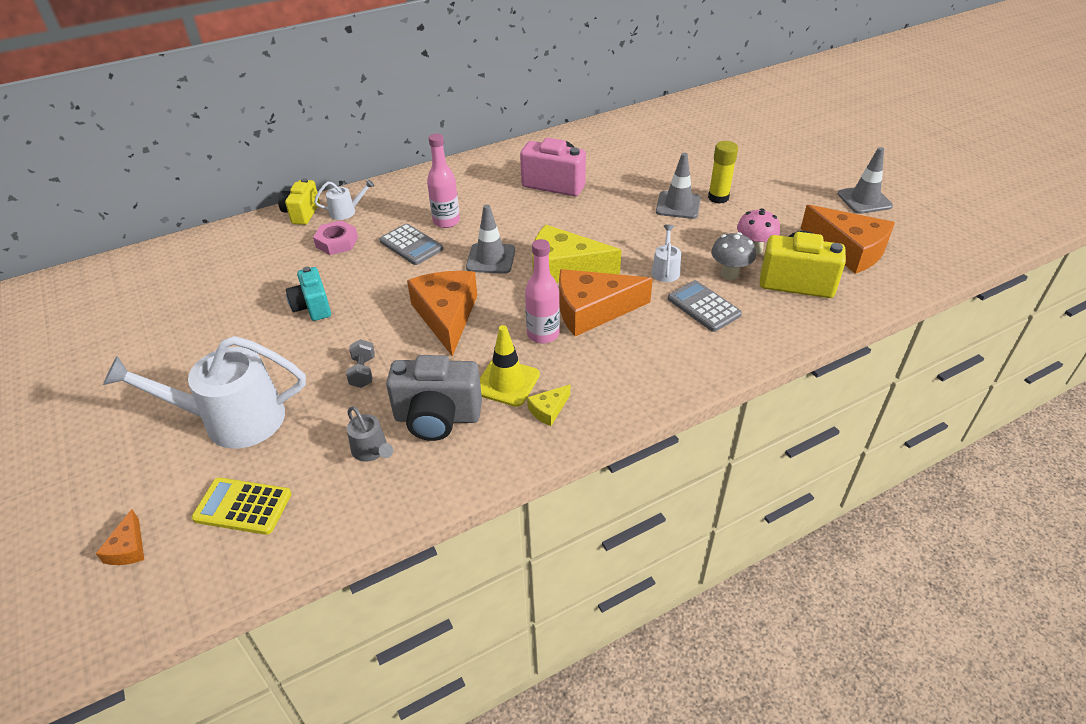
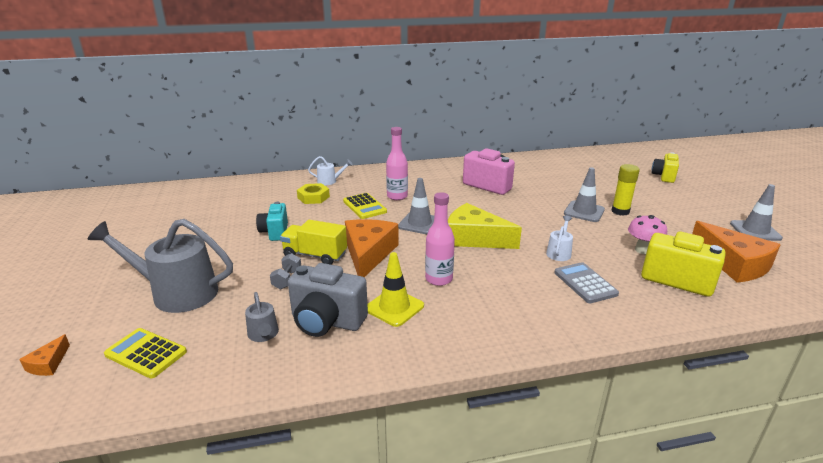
camera: 15 degrees right, 15 degrees down
white watering can [103,336,306,449] -> grey watering can [87,219,233,313]
yellow camera [278,178,320,225] -> yellow camera moved to [652,152,679,183]
pink nut [313,220,358,255] -> yellow nut [297,183,330,204]
grey calculator [379,224,443,265] -> yellow calculator [343,193,387,219]
yellow cheese [527,384,570,426] -> none
orange cheese [559,269,653,336] -> none
grey mushroom [711,232,756,280] -> none
none -> yellow truck [280,220,347,265]

